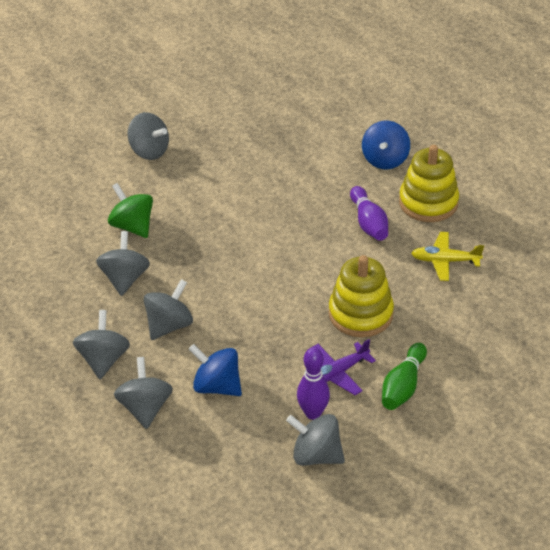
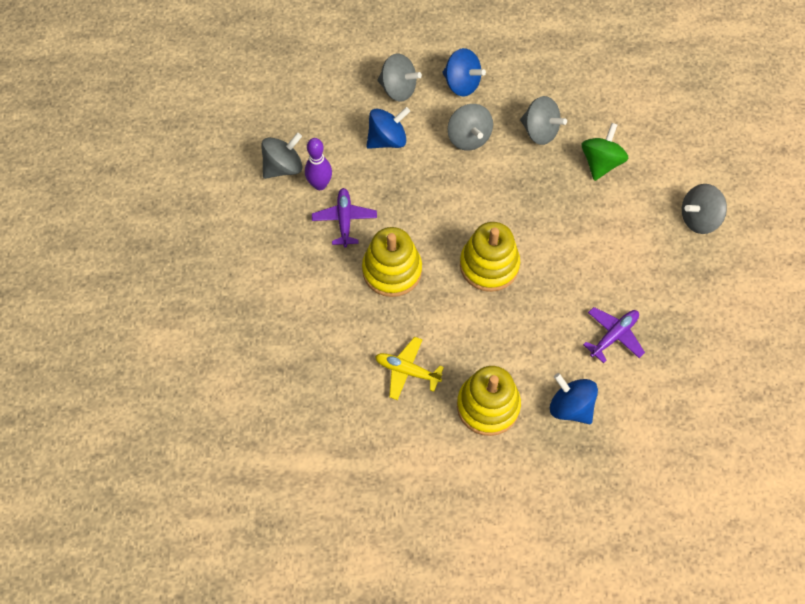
camera: 120 degrees right, 20 degrees up
grey spinning top [73,310,130,379] -> blue spinning top [442,48,486,96]
green spinning top [108,183,153,238] -> green spinning top turned 60 degrees counterclockwise [581,123,628,181]
purple bowling pin [350,186,388,241] -> none
green bowling pin [382,343,427,410] -> none
yellow plane [411,232,484,281] -> yellow plane turned 105 degrees counterclockwise [375,337,444,400]
none -> yellow stacking toy [460,222,520,292]
none -> purple plane [583,307,645,363]

